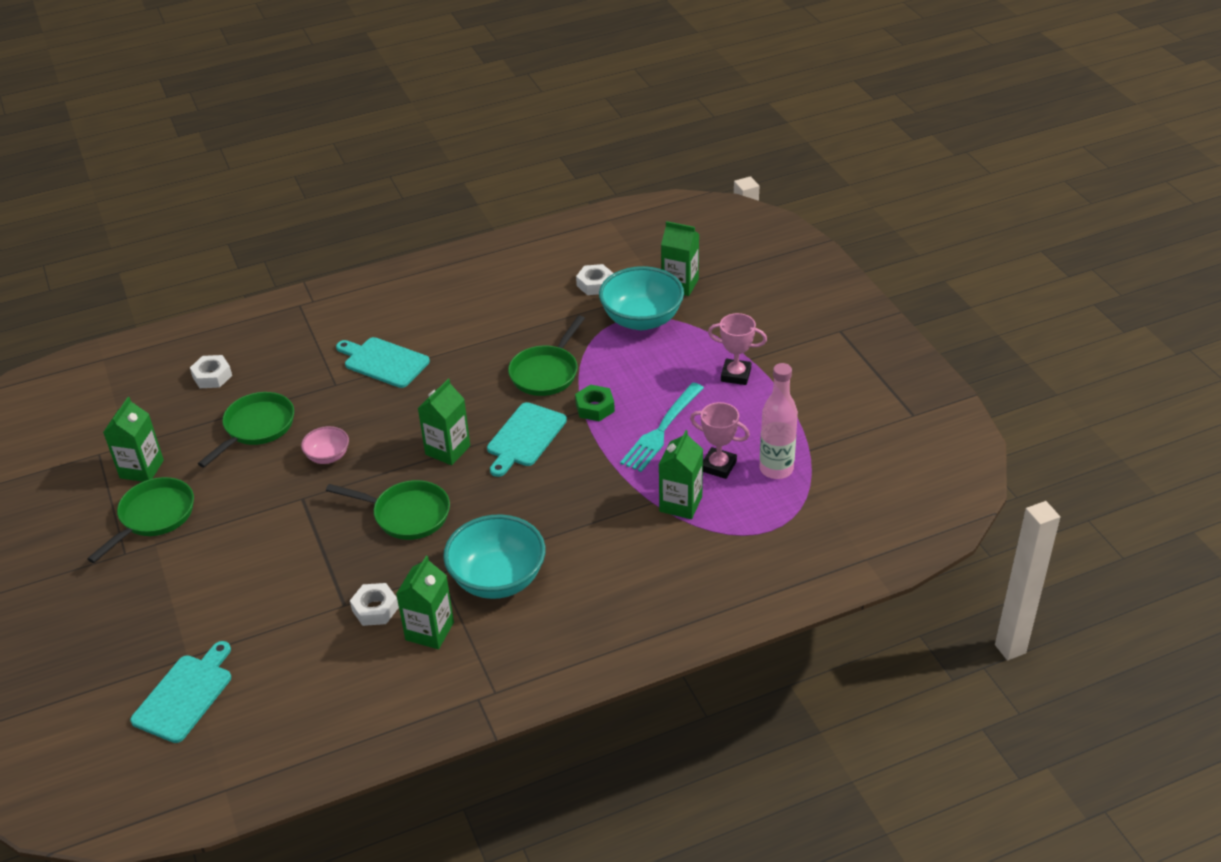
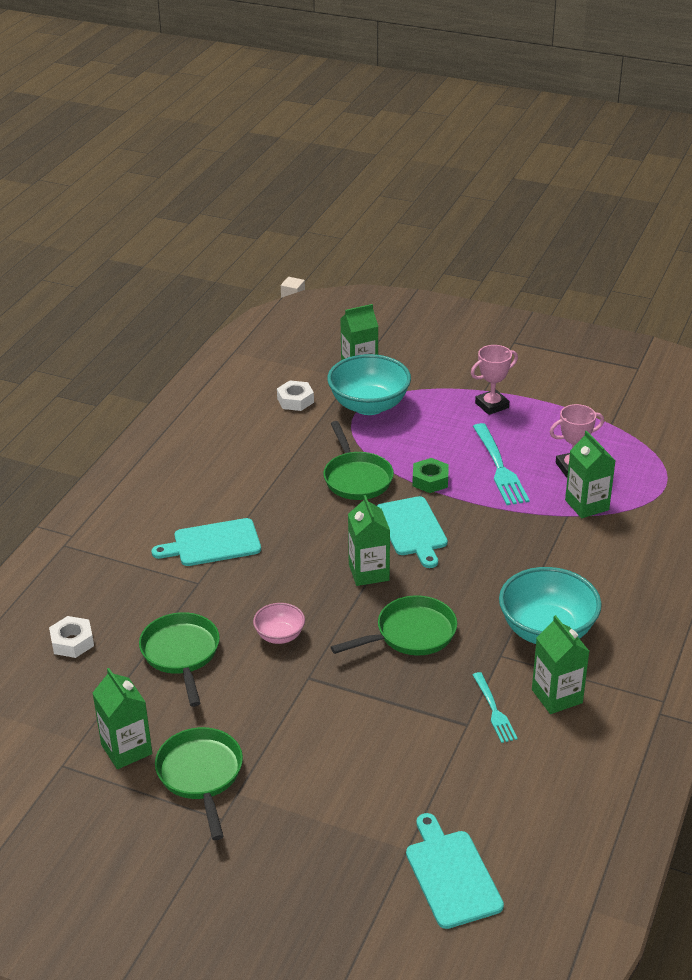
camera: 45 degrees left, 5 degrees down
white nut [350,583,399,626] -> turquoise fork [473,672,518,743]
pink bottle [759,363,798,479] -> none

